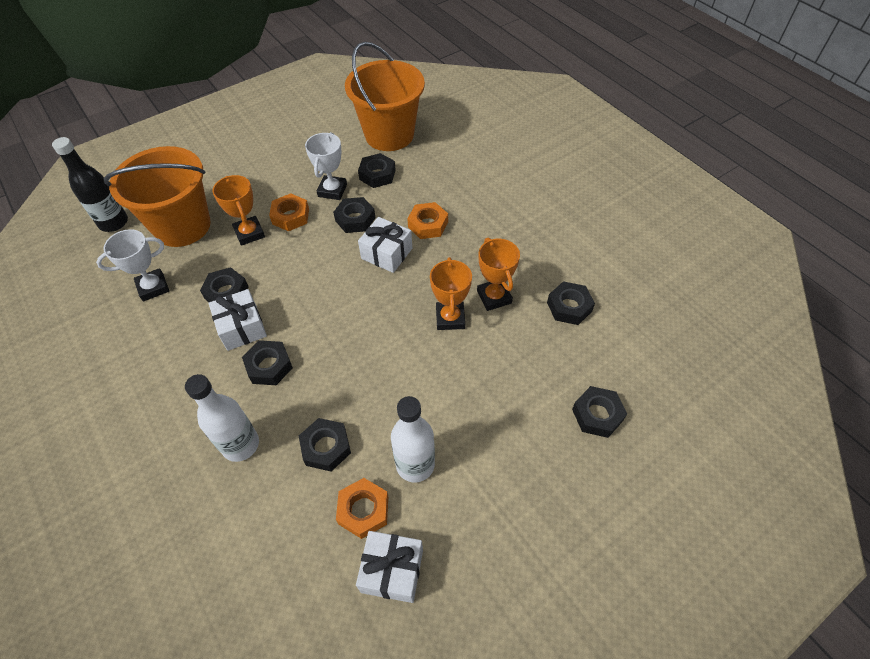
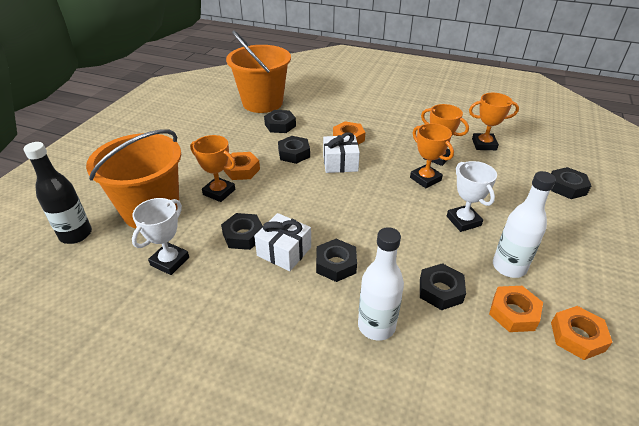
camera: 35 degrees left, 15 degrees down
white trophy [305,132,347,200] -> white trophy moved to [447,161,497,232]
white gift [356,531,423,603] -> orange nut [551,306,613,360]
black nut [547,281,595,325] -> orange trophy [469,93,519,150]

